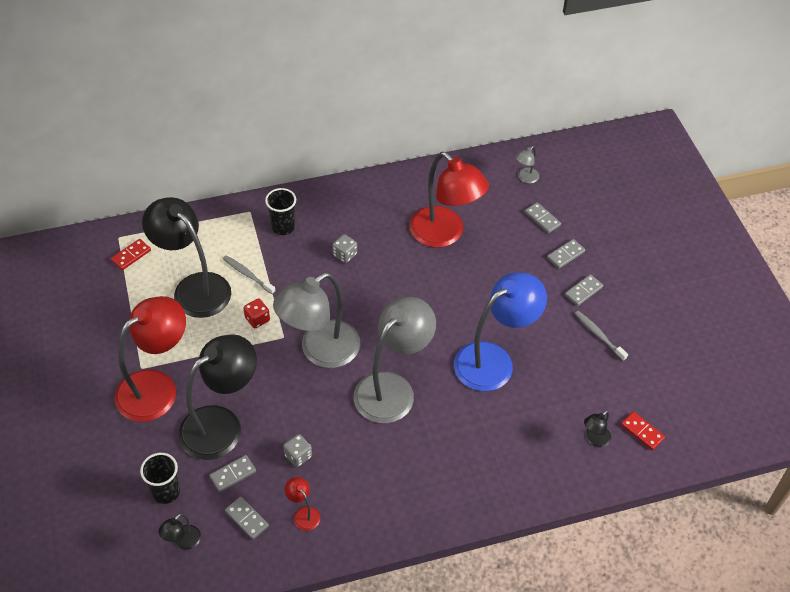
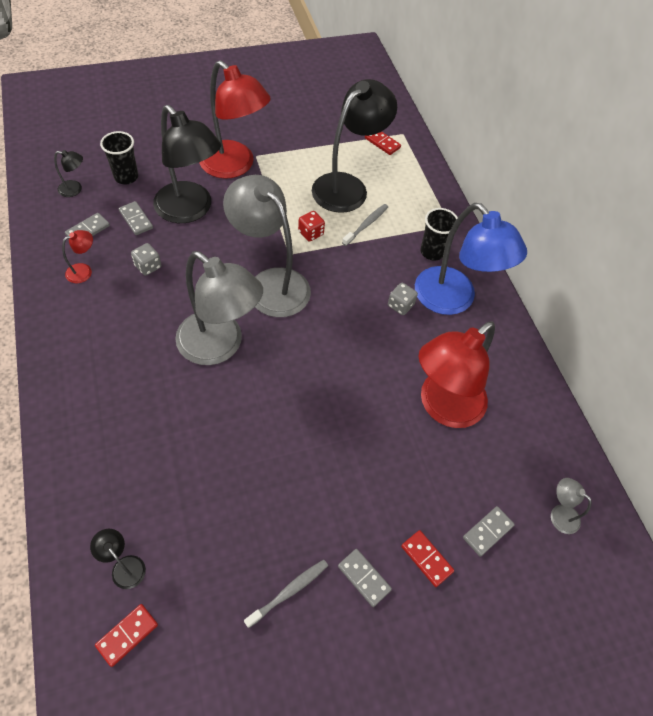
camera: 85 degrees right, 5 degrees up
black lamp [158,513,201,550] -> black lamp turned 150 degrees clockwise [54,150,83,197]
blue lamp [454,273,547,391] -> blue lamp moved to [415,203,527,315]
grey domino [547,239,585,269] -> red domino [401,530,454,587]

